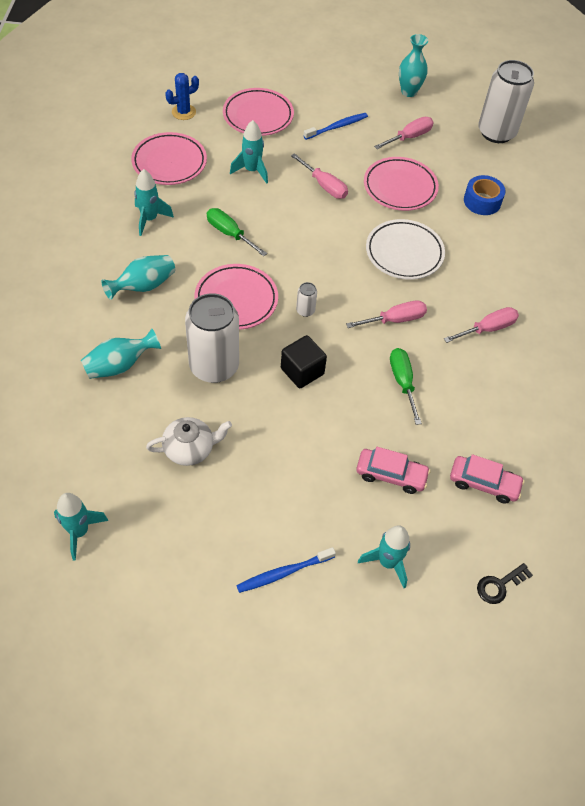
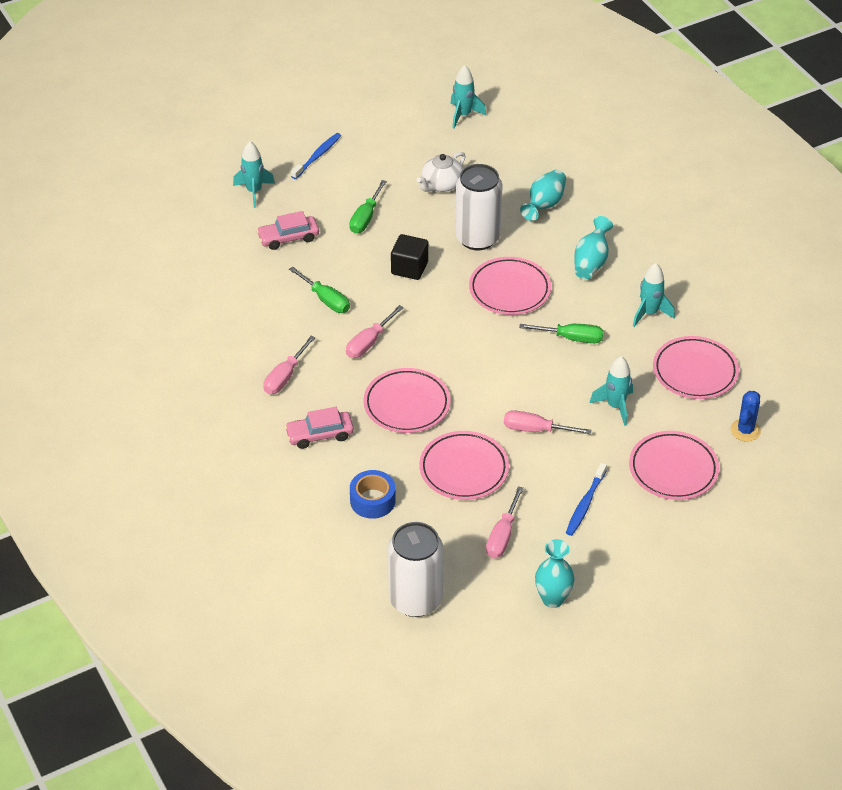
camera: 150 degrees right, 10 degrees down
white can [296,282,317,317] -> none
white plate [366,219,445,280] -> pink plate [363,368,450,433]
pink car [450,454,525,504] -> pink car moved to [285,407,354,449]
black key [477,563,533,604] -> none
none -> green screwdriver [349,180,387,233]

